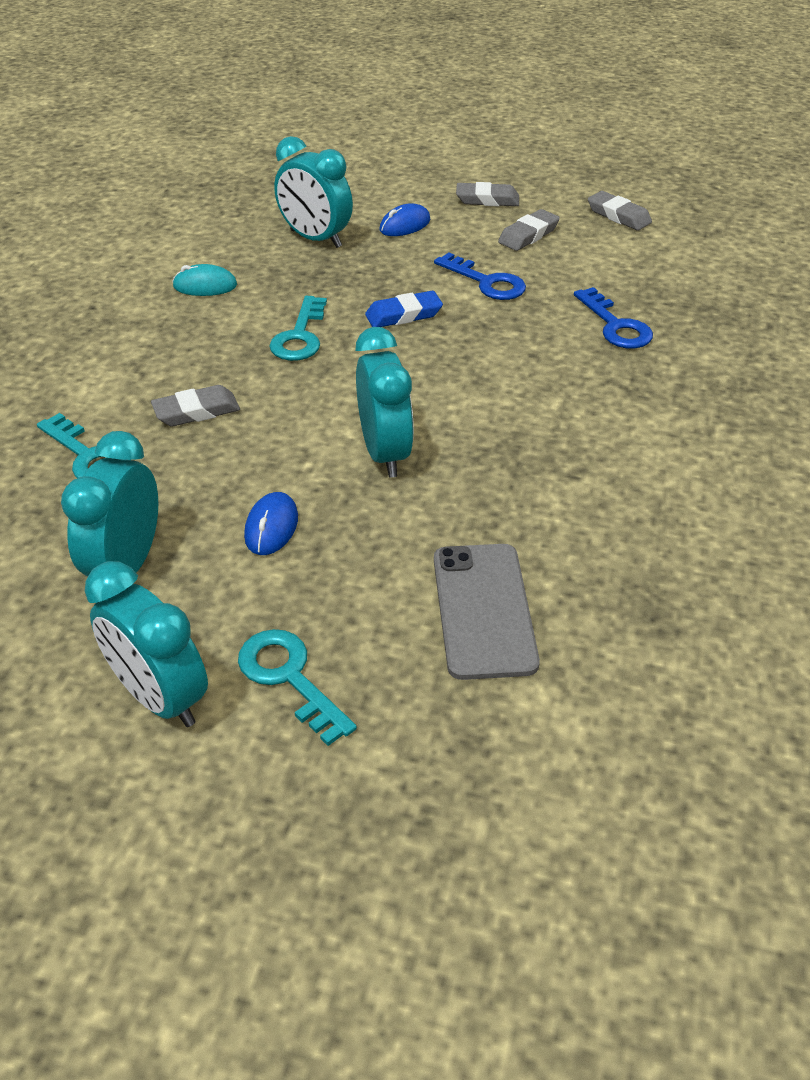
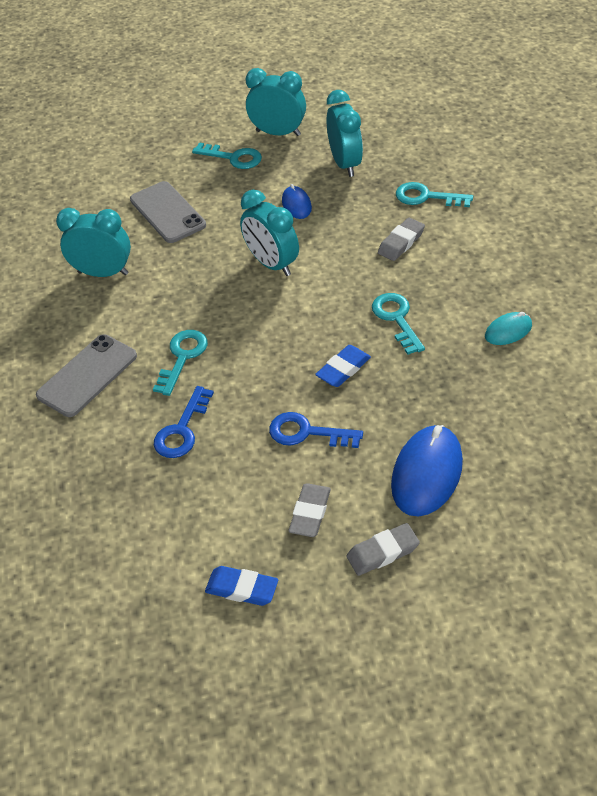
camera: 155 degrees right, 5 degrees up
turquoise clock [274,136,353,248] -> turquoise clock moved to [56,208,131,277]
blue mouse [379,203,431,236] -> blue mouse [391,425,463,517], size x1.85
blue key [574,287,653,349] -> blue key turned 105 degrees counterclockwise [154,386,214,458]
grey eraser [588,191,652,230] -> blue eraser [205,566,278,606]
none -> grey phone [36,334,137,417]
none -> turquoise key [153,330,208,396]

